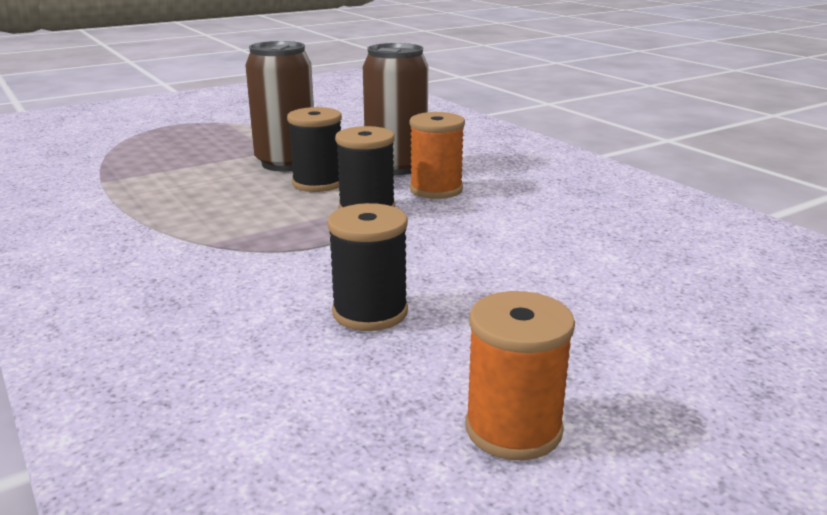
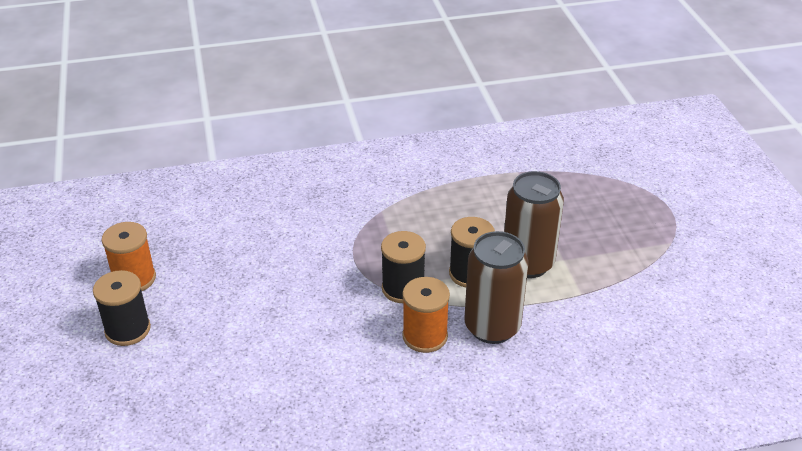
camera: 110 degrees right, 15 degrees up
black spool [327,203,408,331] -> black spool moved to [93,270,151,346]

